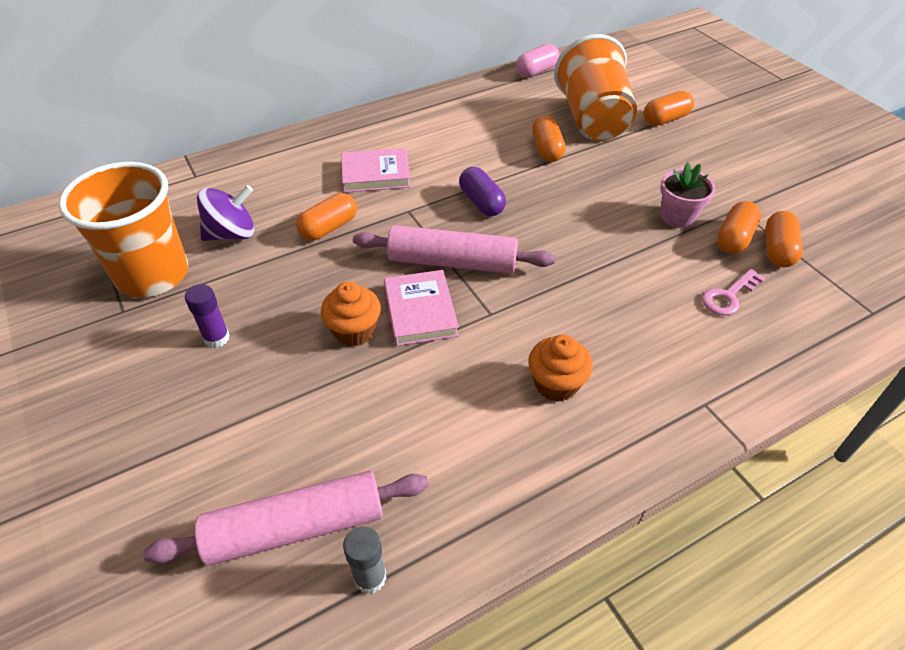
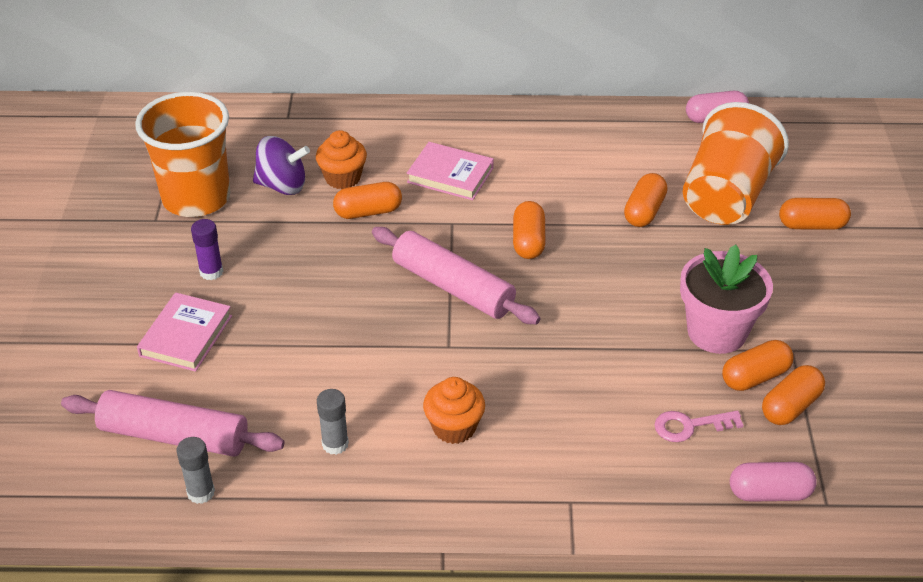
camera: 30 degrees right, 5 degrees down
orange cupcake [321,282,381,347] -> orange cupcake moved to [316,130,367,189]
pink book [384,270,459,346] -> pink book moved to [137,292,232,372]
purple capsule [459,167,506,216] -> orange capsule [513,201,546,259]
pink flower pot [660,162,716,228] -> pink flower pot [680,245,773,354], size x1.52
none -> grey glue stick [317,389,349,455]
none -> pink capsule [730,462,817,502]

